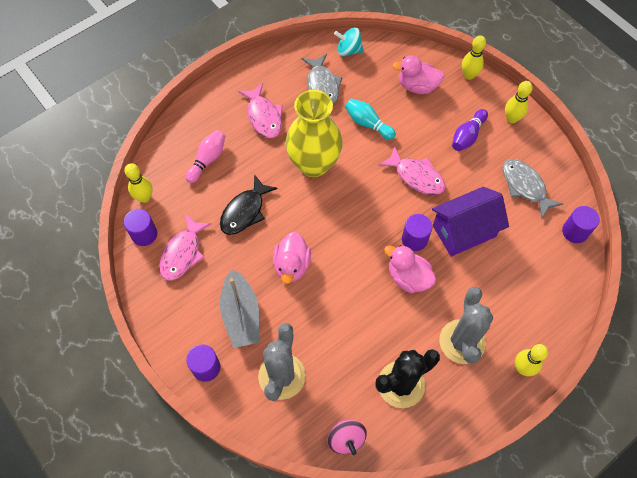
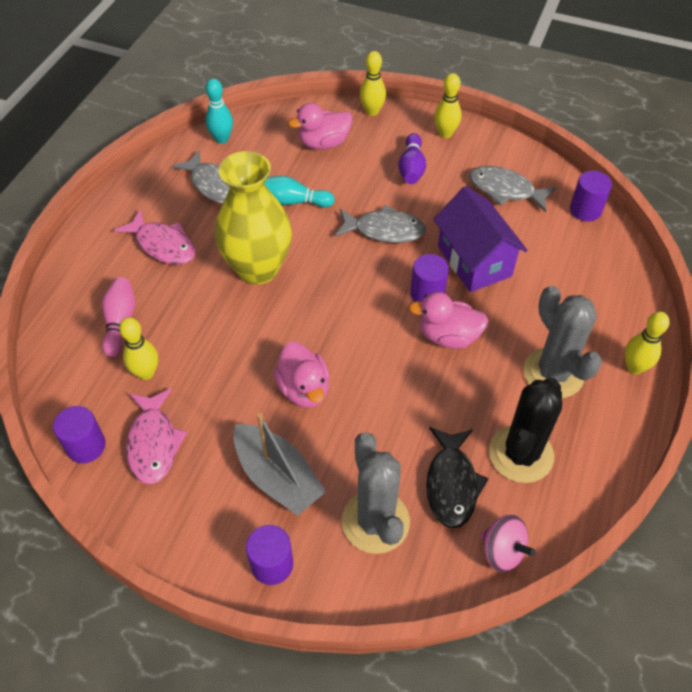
camera: 30 degrees left, 10 degrees down
yellow bowling pin [125,163,153,203] -> yellow bowling pin moved to [119,317,158,380]
black fish [220,174,278,235] -> black fish moved to [426,427,489,528]
turquoise spinning top [334,28,364,57] -> turquoise bowling pin [205,79,233,144]
pink fish [378,146,446,195] -> grey fish [335,205,426,243]
purple house [432,187,509,257] -> purple house turned 60 degrees counterclockwise [433,186,528,292]

